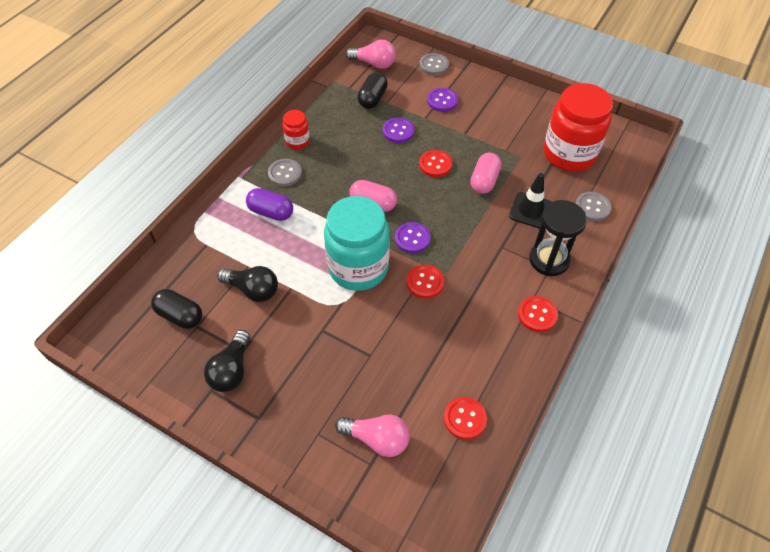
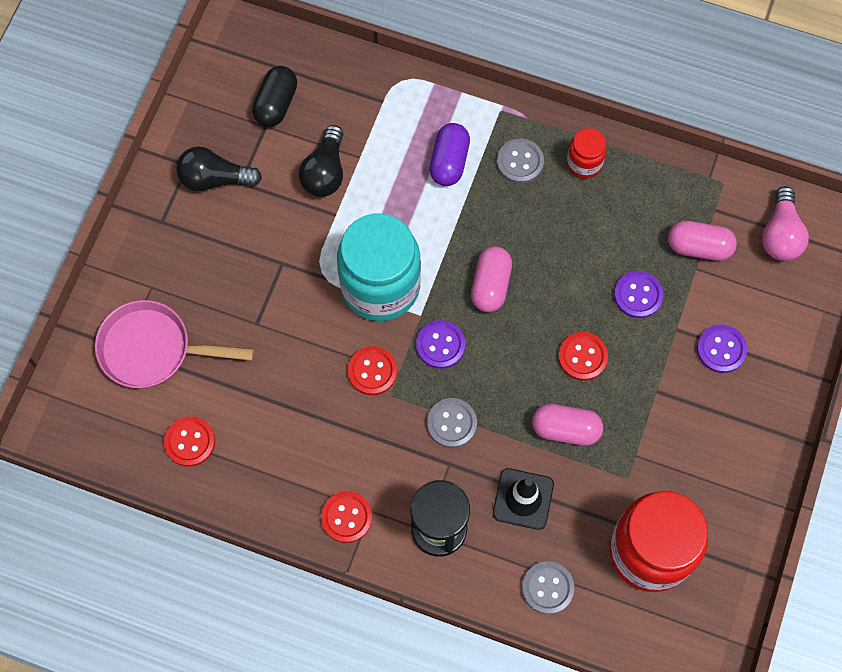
camera: 80 degrees right, 15 degrees up
pink light bulb [335,414,410,457] -> pink pan [95,300,254,388]
black capsule [358,72,388,109] -> pink capsule [668,221,737,261]
grey button [419,53,449,75] -> grey button moved to [427,398,477,448]

